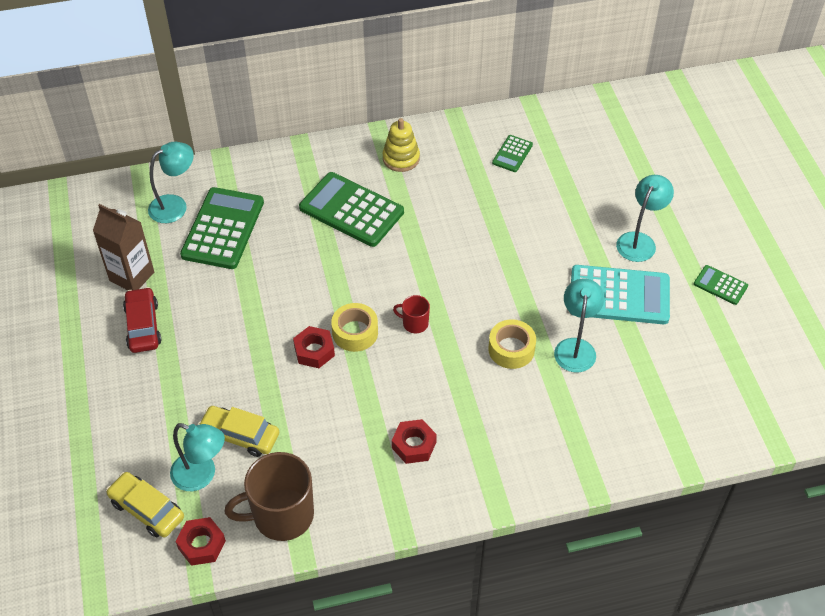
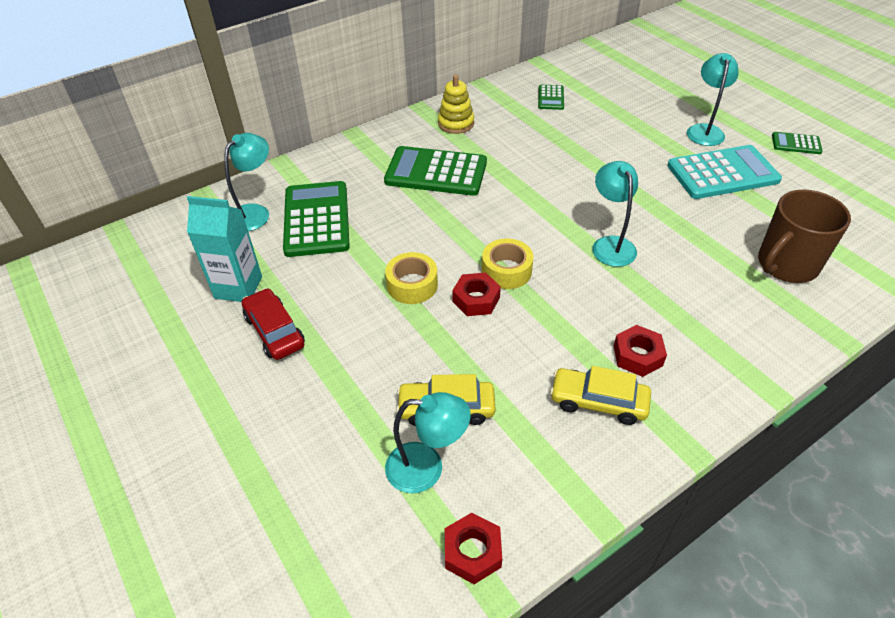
camera: 20 degrees left, 5 degrees down
brown carton [93,204,154,290] -> turquoise carton [187,196,262,302]
yellow car [106,472,184,538] -> yellow car moved to [550,366,651,425]
brown mug [224,452,314,541] -> brown mug moved to [758,190,851,283]
red mug [393,295,430,333] -> none
yellow tape [488,319,536,369] -> yellow tape moved to [385,252,438,304]
turquoise lamp [554,279,604,372] -> turquoise lamp moved to [592,161,638,267]

